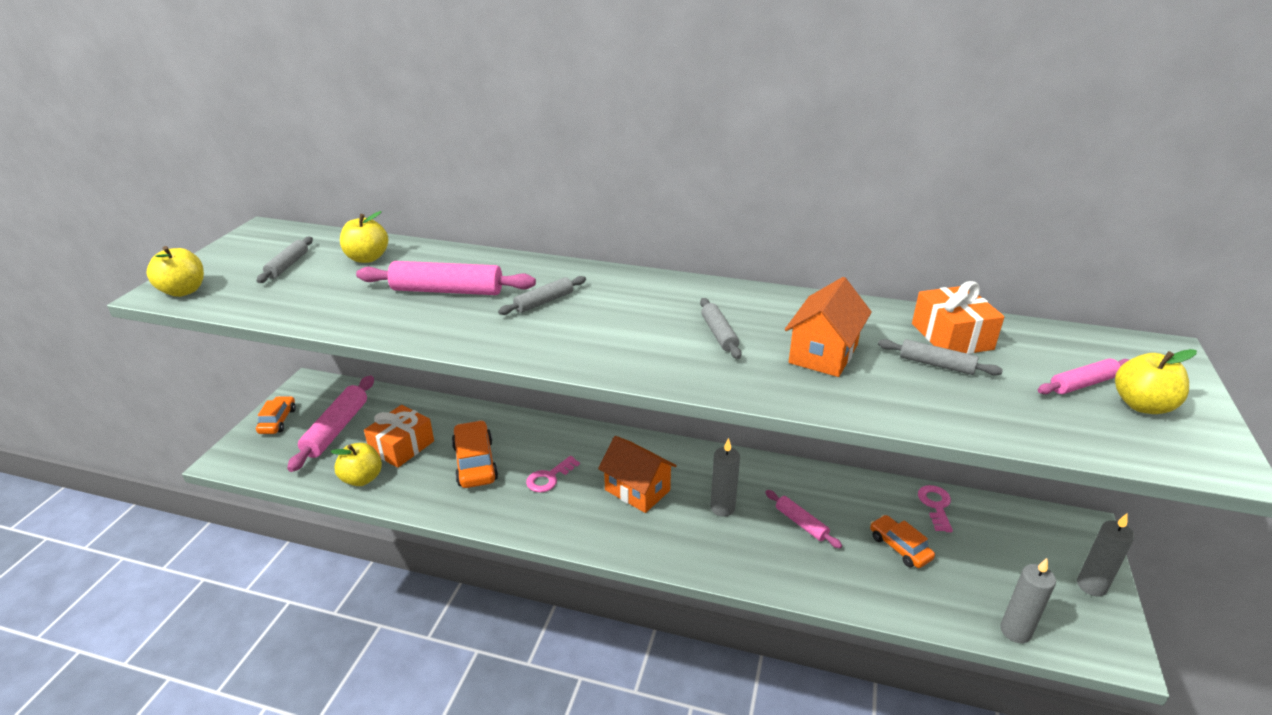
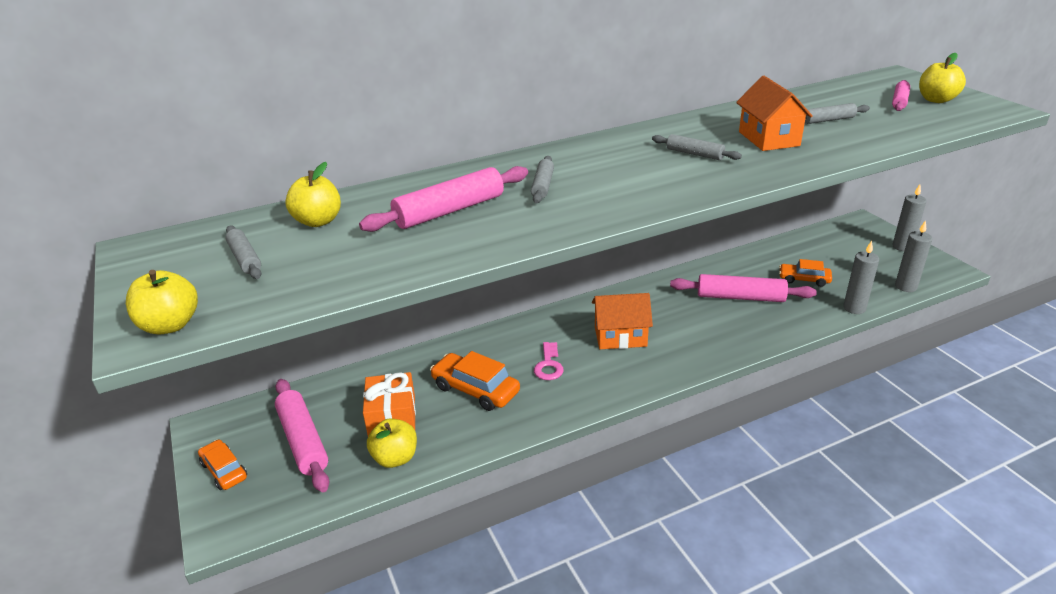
camera: 40 degrees left, 0 degrees up
grey candle [710,438,740,517] -> grey candle moved to [843,241,879,314]
pink rolling pin [765,490,842,548] -> pink rolling pin [670,274,817,302], size x1.78
orange gift [912,281,1005,354] -> none
pink key [918,485,953,532] -> none

